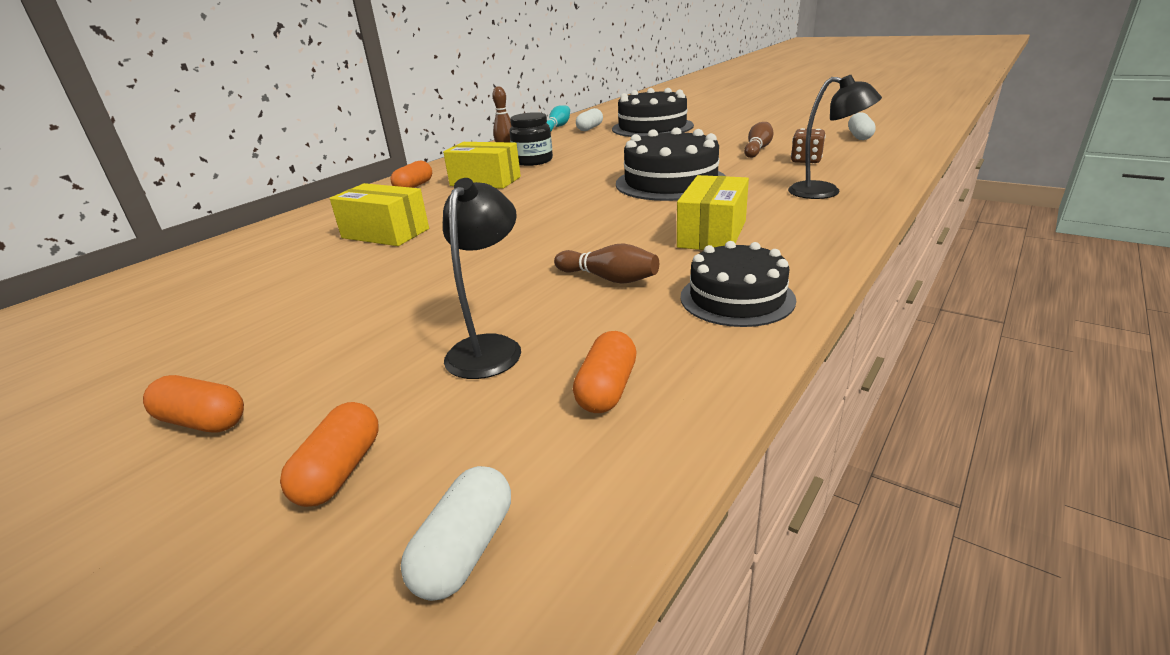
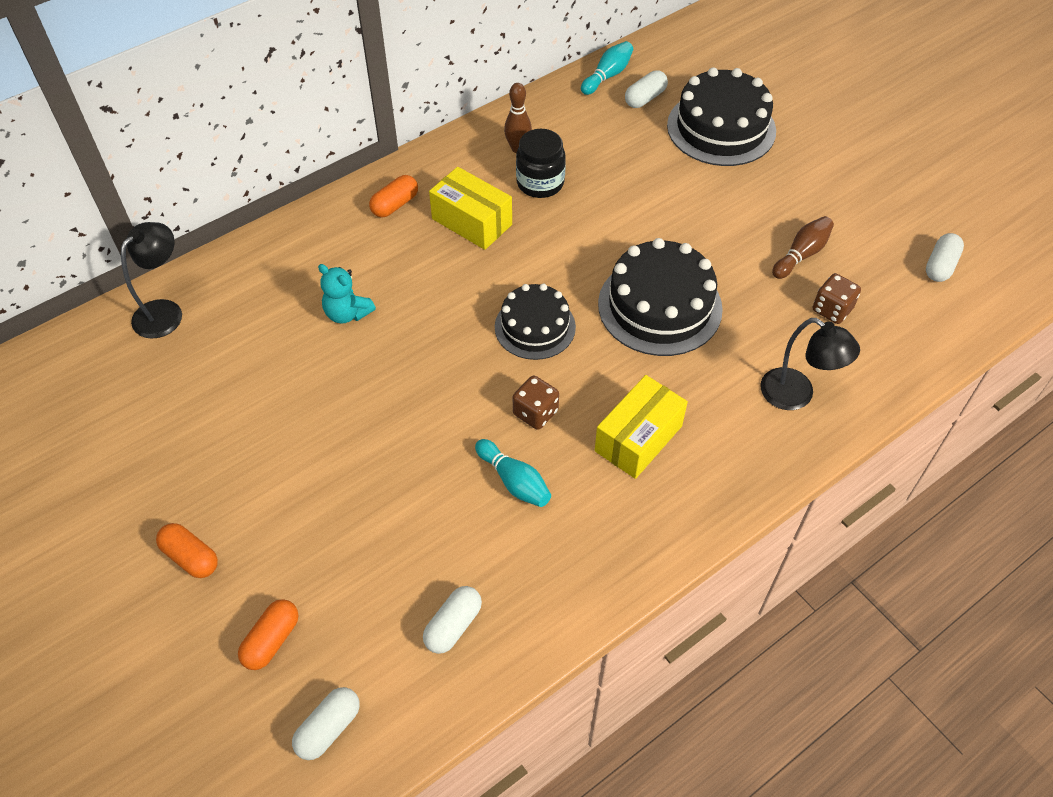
camera: 15 degrees right, 25 degrees up
yellow box [330,183,429,246] -> turquoise teddy bear [318,264,376,324]
black lamp [443,178,521,379] -> black lamp moved to [121,222,182,339]
brown bowling pin [554,243,659,284] -> turquoise bowling pin [475,439,551,507]
orange capsule [573,331,637,413] -> white capsule [423,586,482,654]
black cake [680,241,796,327] -> black cake moved to [495,284,576,360]
none -> brown dice [513,375,559,430]

